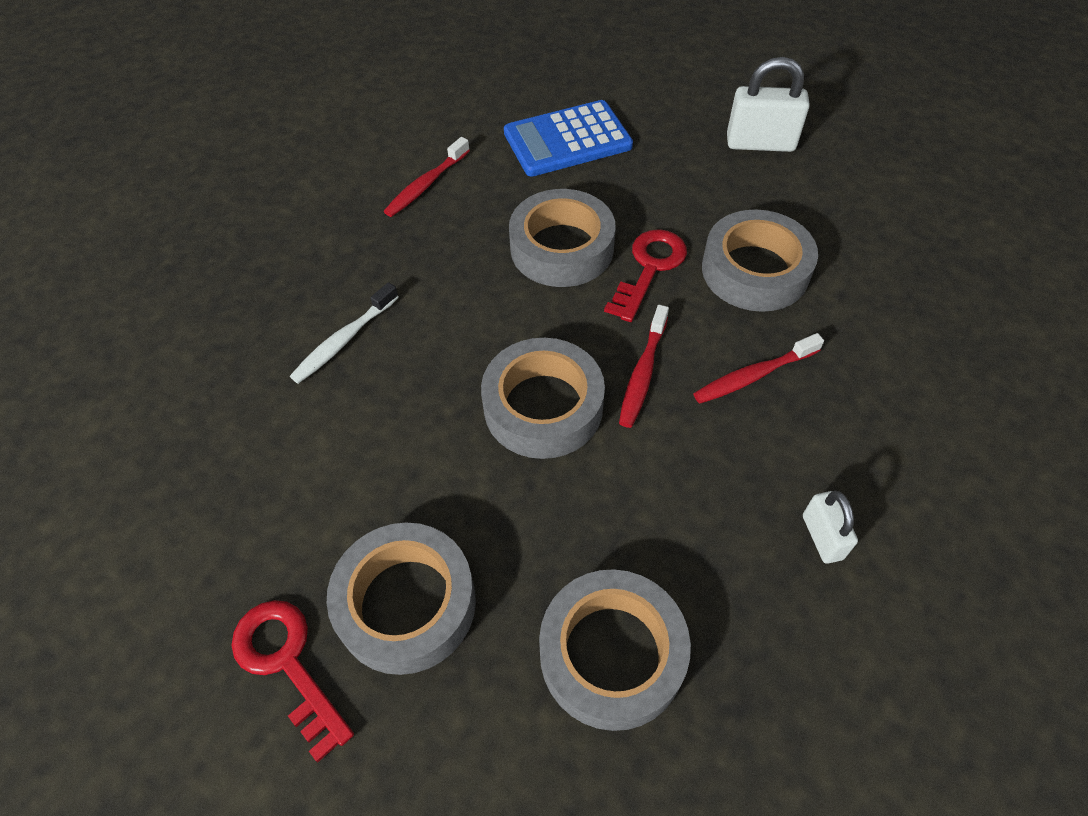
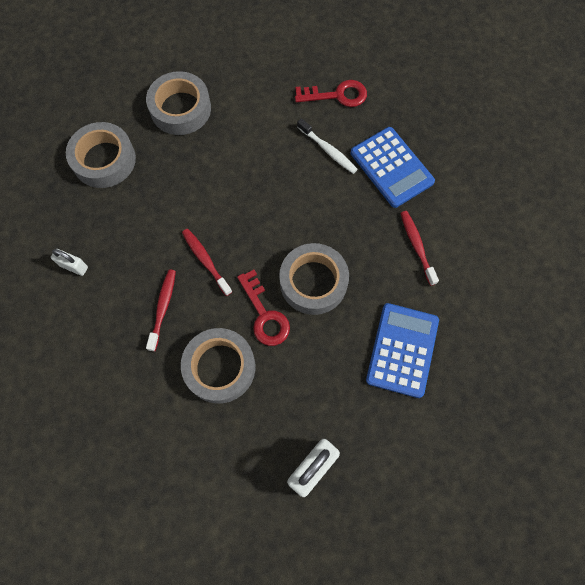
camera: 125 degrees right, 15 degrees up
red key [231,600,354,762] -> red key moved to [295,80,367,107]
white toothbrush [290,282,399,384] -> white toothbrush turned 150 degrees clockwise [297,118,358,174]
grey tape [481,338,605,459] -> none
none -> blue calculator [351,127,435,208]

